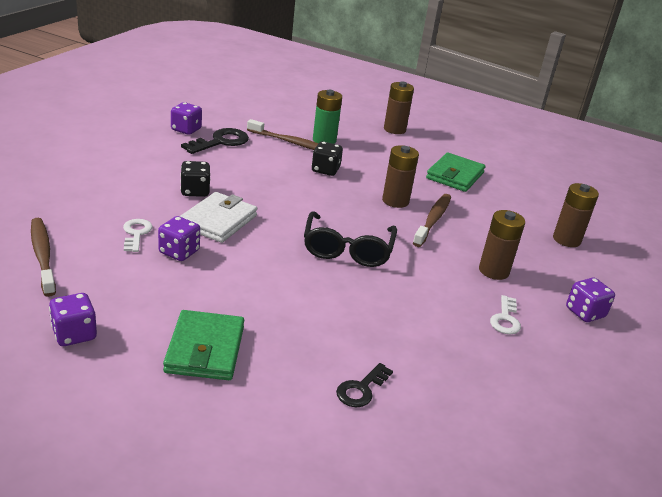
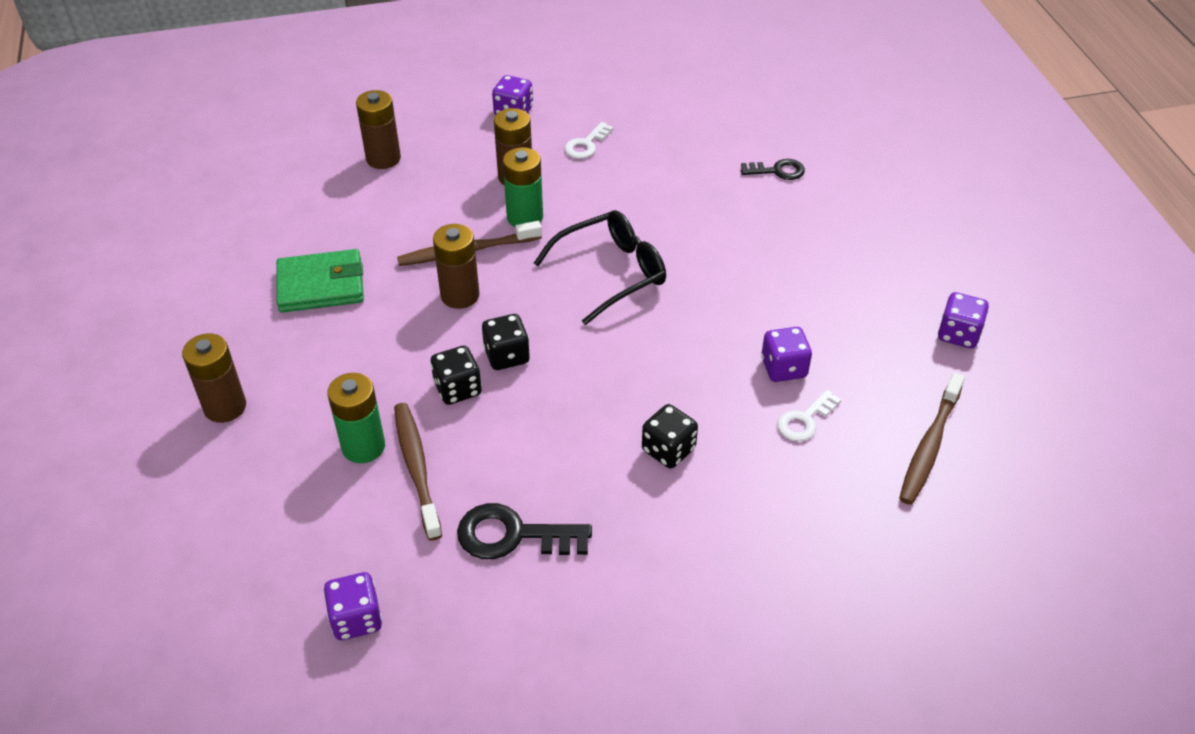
camera: 125 degrees left, 15 degrees up
green wallet [163,310,244,380] -> none
purple dice [171,102,202,135] -> purple dice moved to [324,572,382,640]
white wallet [180,192,257,243] -> none
white key [490,295,521,334] -> white key turned 150 degrees clockwise [565,122,613,159]
none -> black dice [482,314,530,370]
none -> green battery [503,147,543,227]

